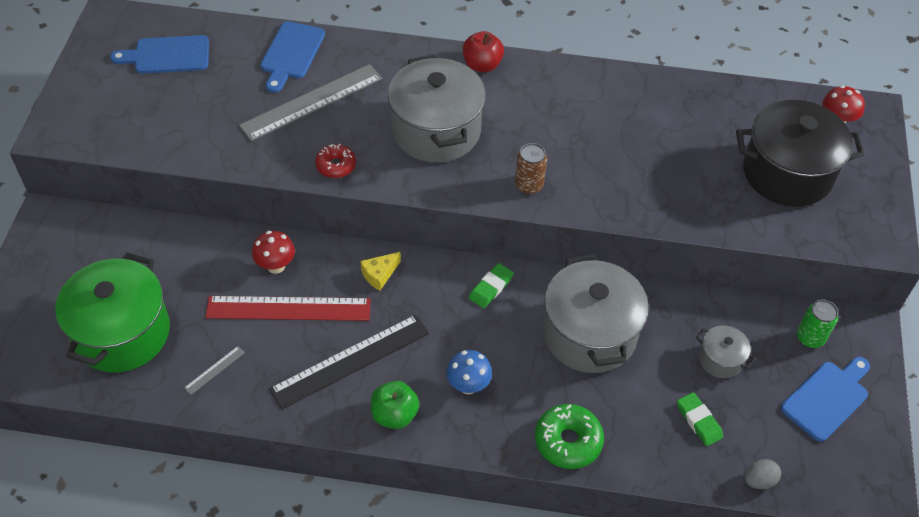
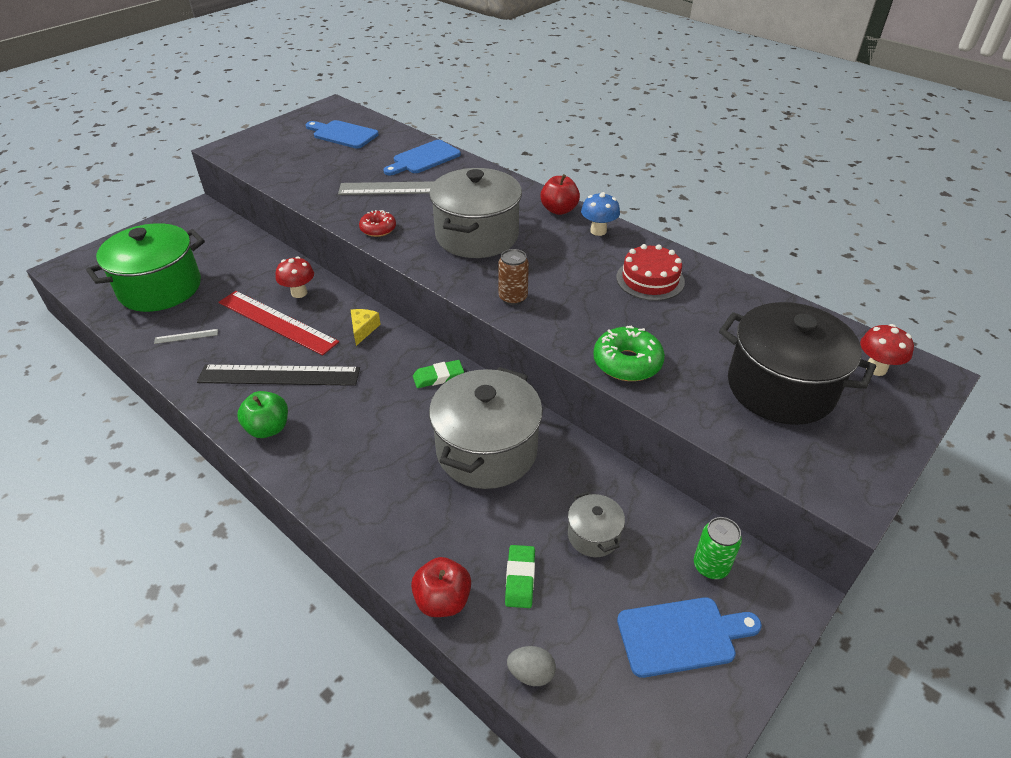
camera: 35 degrees right, 10 degrees down
yellow cheese [360,252,401,291] -> yellow cheese turned 105 degrees clockwise [351,309,381,346]
blue mushroom [446,350,492,394] -> blue mushroom moved to [581,192,620,236]
green donut [535,404,604,469] -> green donut moved to [593,326,665,381]
none -> red apple [411,557,471,617]
none -> red cake [616,244,685,301]

